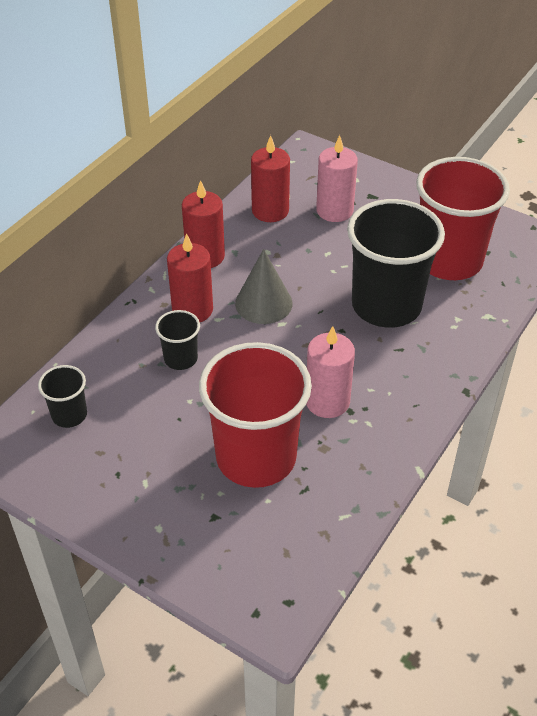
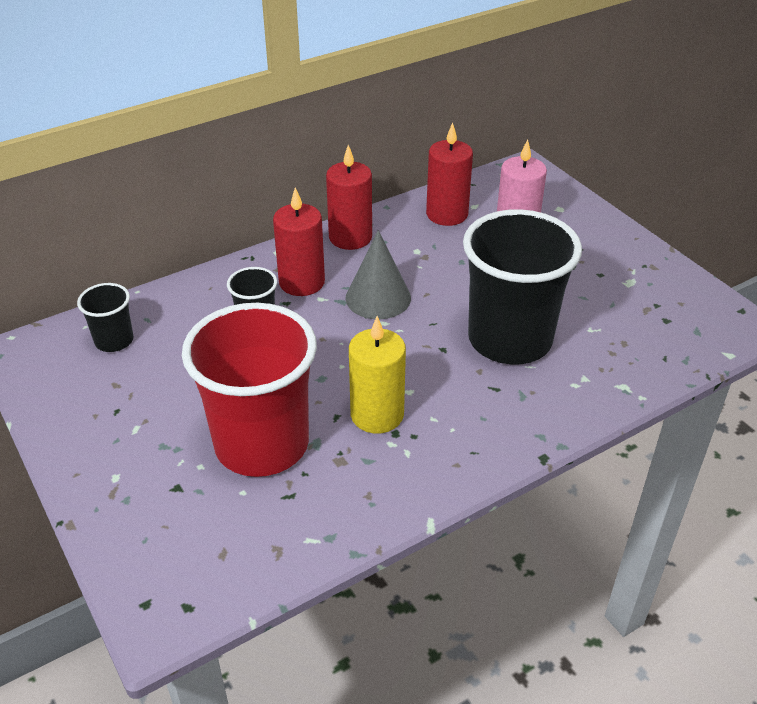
camera: 25 degrees right, 5 degrees down
pink candle [306,326,355,418] -> yellow candle [349,316,406,434]
red cup [416,157,510,280] -> none

